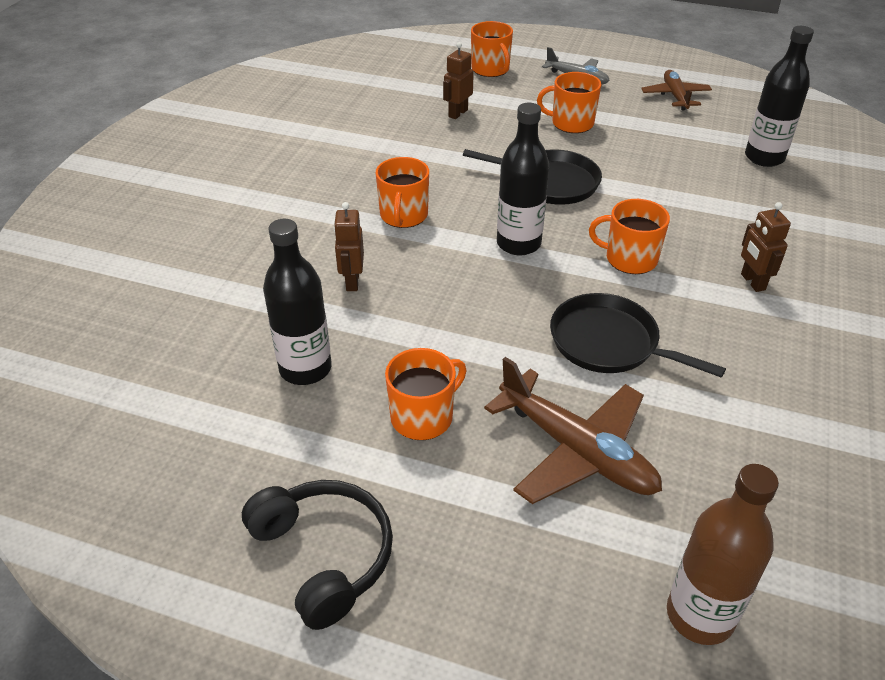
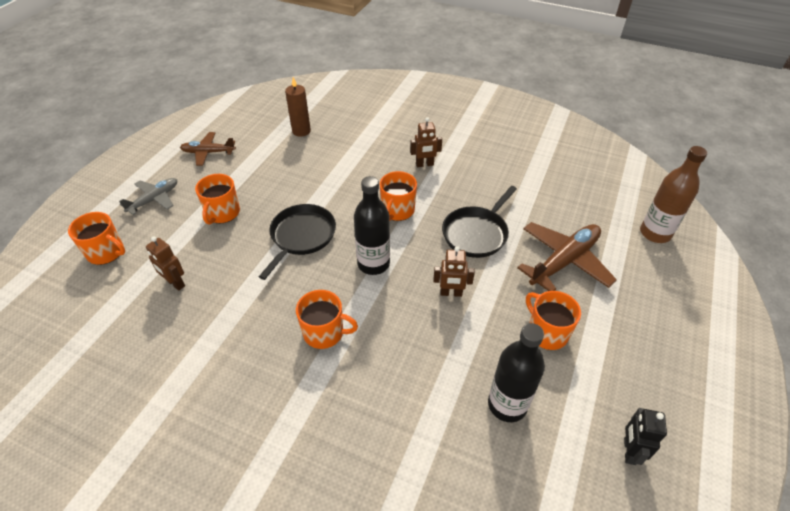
camera: 85 degrees left, 5 degrees up
black headphones [242,480,393,630] -> none
brown robot [334,202,364,291] -> brown robot moved to [433,246,475,297]
orange mug [471,21,513,77] -> orange mug turned 45 degrees clockwise [68,212,125,265]
black bottle [745,26,814,167] -> brown candle [285,77,311,137]
none -> black robot [624,408,667,465]

